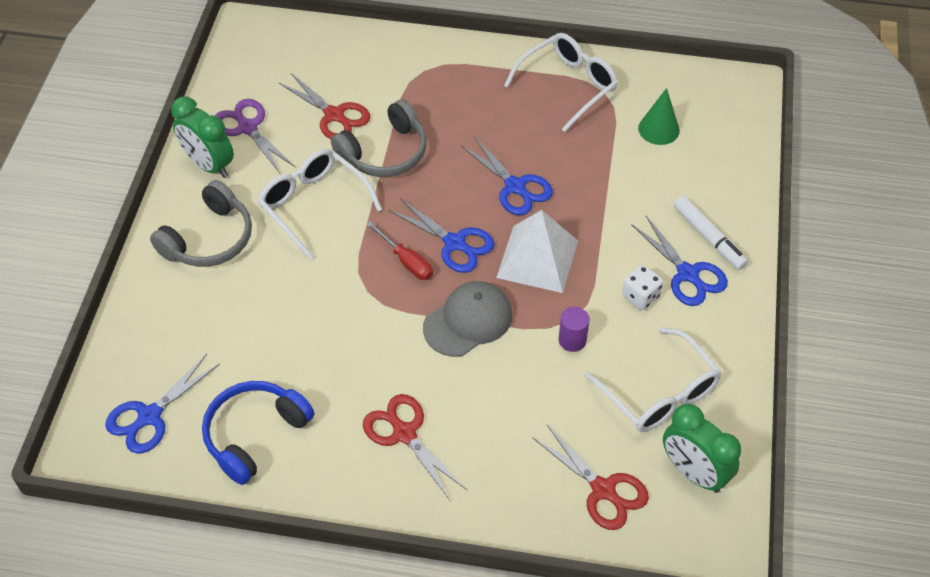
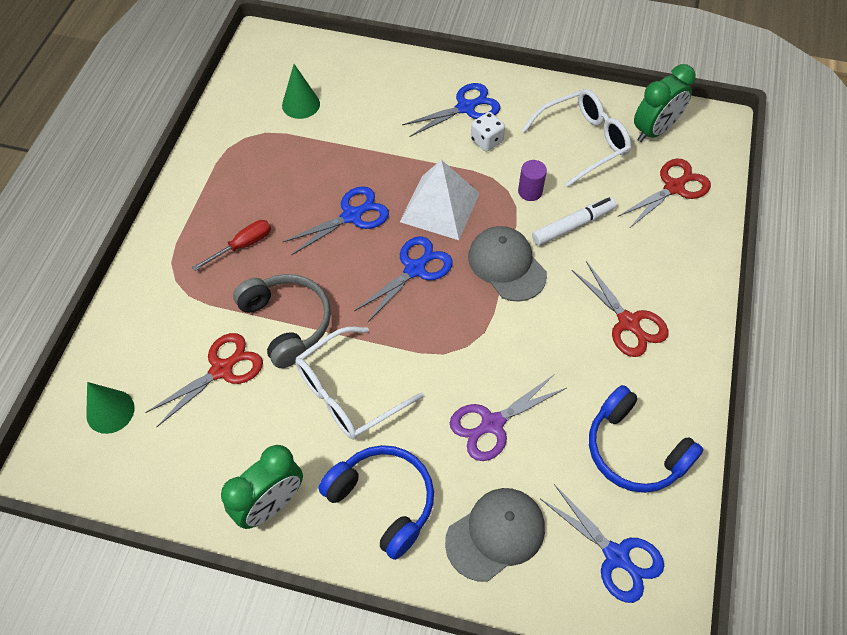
camera: 85 degrees left, 5 degrees up
grey headphones [150,180,252,267] -> blue headphones [319,445,434,560]
purple scissors [215,99,295,173] -> purple scissors moved to [450,374,566,461]
red scissors [363,394,467,500] -> red scissors turned 90 degrees counterclockwise [572,261,668,357]
red screwdriver [366,221,433,280] -> red screwdriver moved to [192,220,271,271]
white glasses [504,33,618,132] -> none
white marker [674,196,748,270] -> white marker moved to [532,197,616,246]
none -> green cone [86,382,135,434]
none -> grey cap [445,488,545,582]

